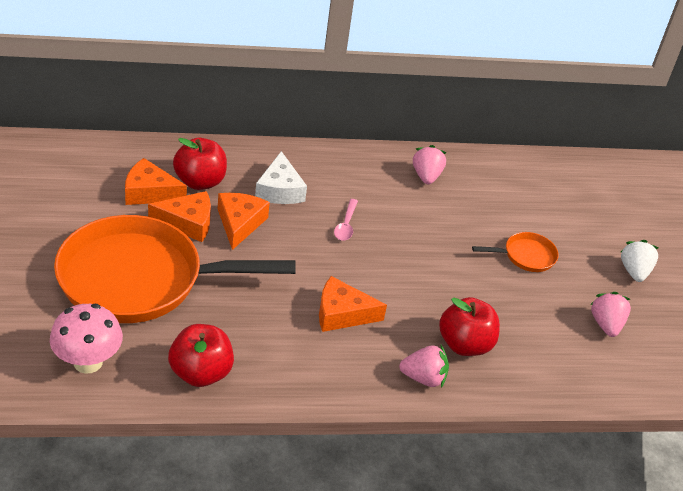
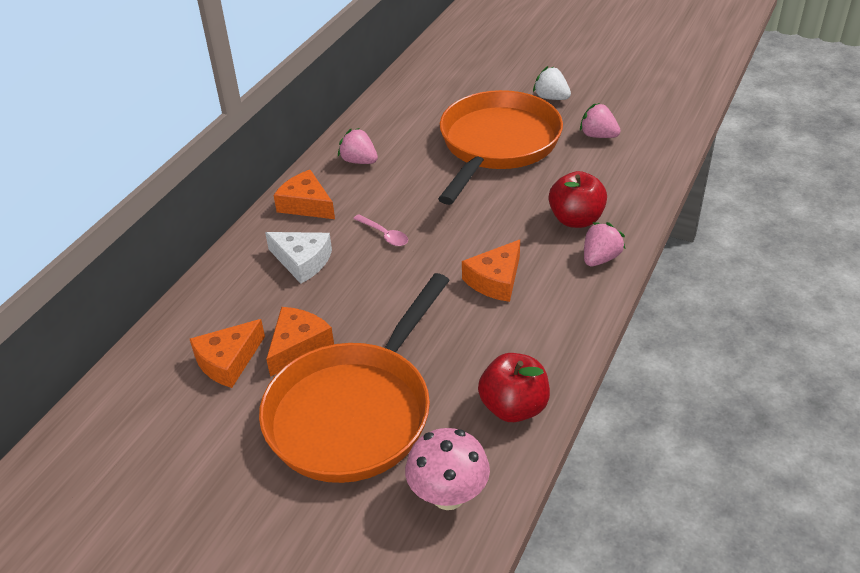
camera: 50 degrees left, 0 degrees up
red apple [173,138,227,190] -> none
orange cheese [218,193,270,250] -> orange cheese moved to [274,170,335,219]
orange pan [472,232,559,272] -> orange pan [438,90,563,205], size x2.42

